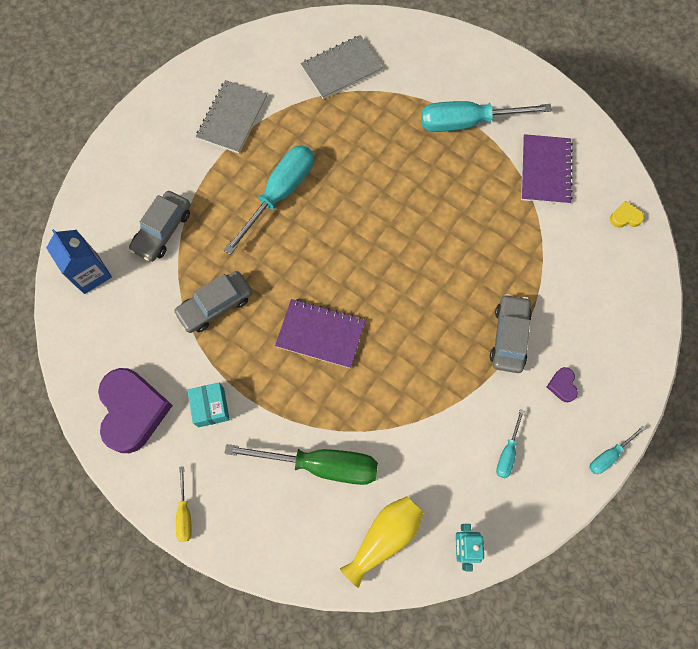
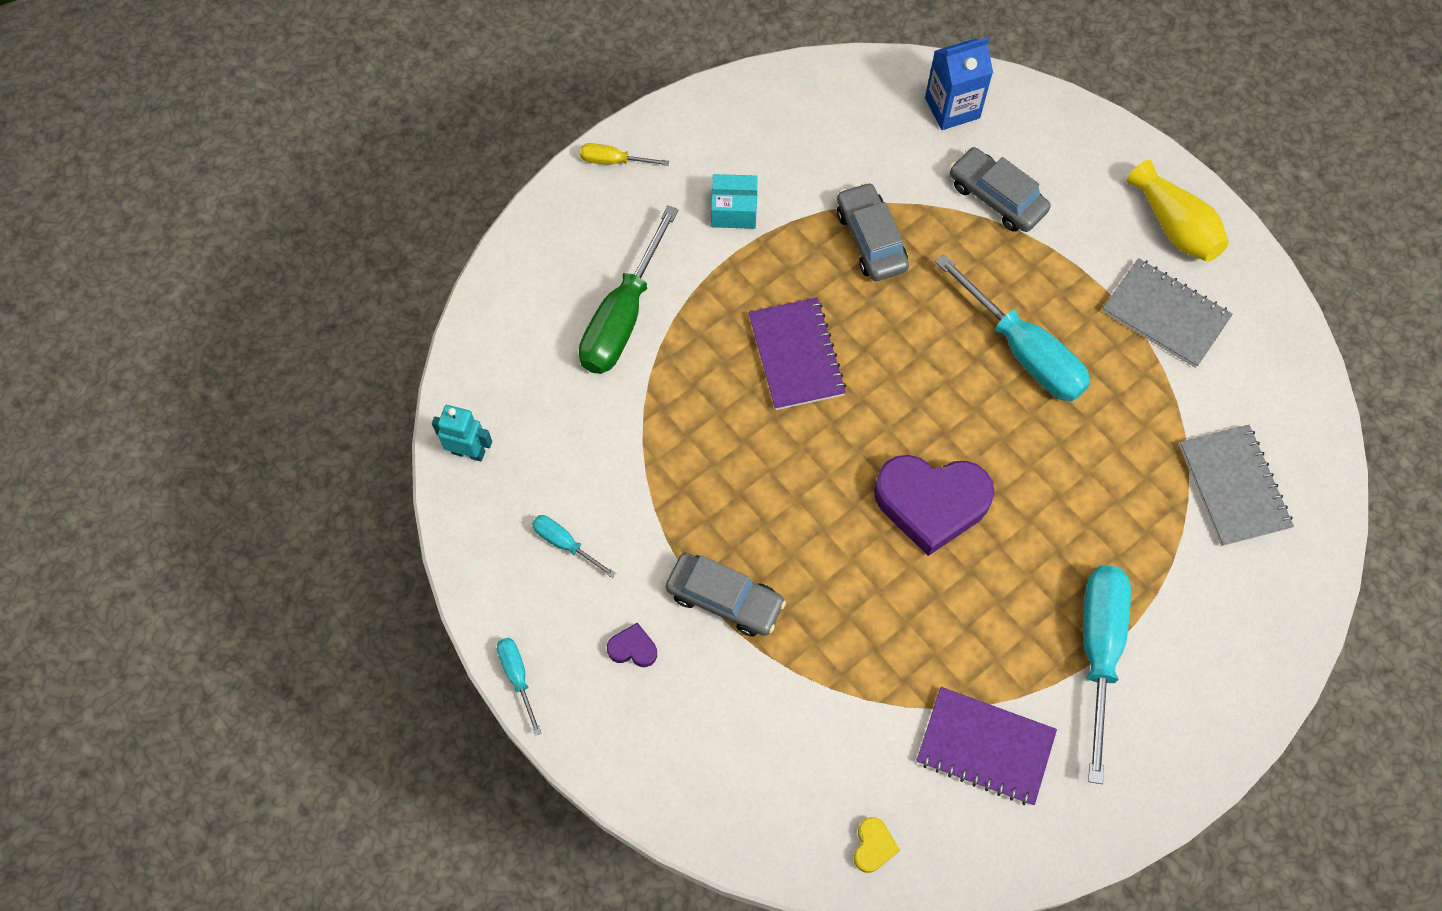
camera: 105 degrees right, 5 degrees down
purple heart [98,368,173,453] -> purple heart moved to [874,455,995,556]
purple notebook [275,299,366,368] -> purple notebook turned 45 degrees counterclockwise [749,298,846,410]
yellow vase [340,496,424,588] -> yellow vase moved to [1127,160,1229,262]

